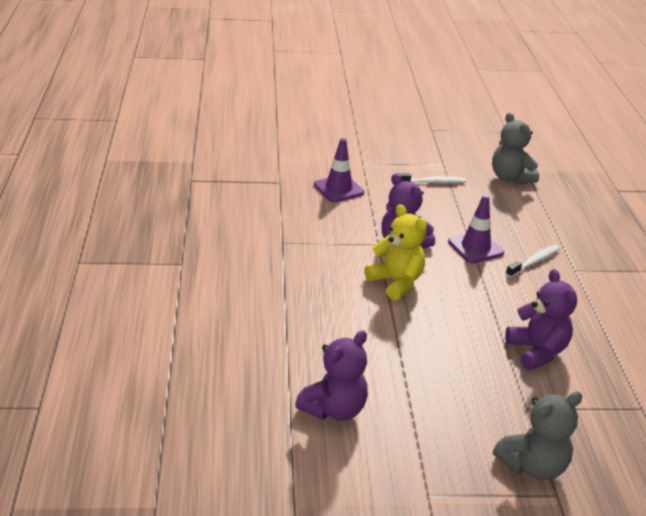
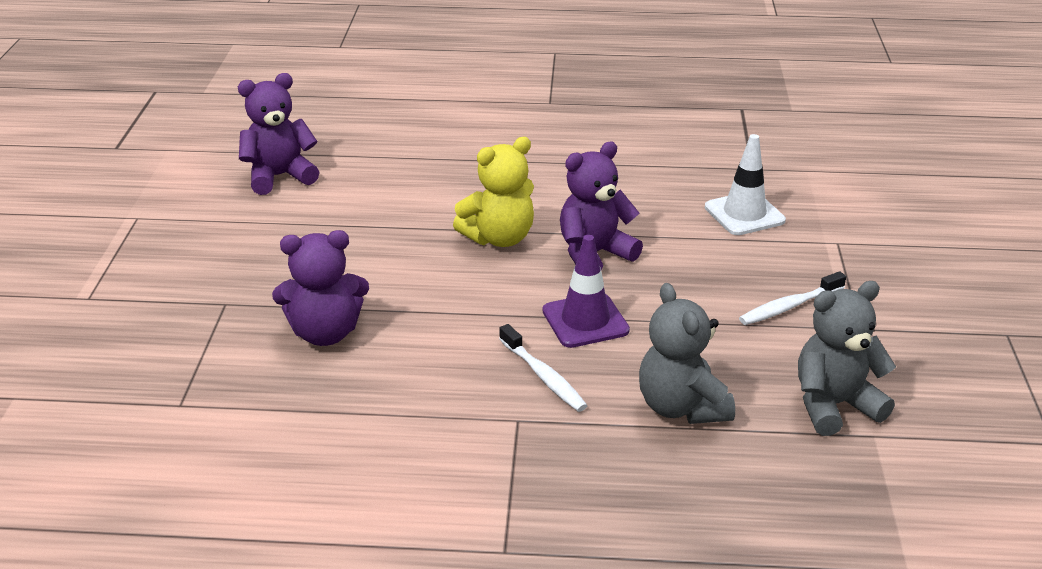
camera: 100 degrees right, 0 degrees up
purple teddy bear [295,330,368,421] -> purple teddy bear turned 105 degrees clockwise [238,73,319,195]
purple traffic cone [314,138,364,202] -> white traffic cone [705,134,786,235]
white toothbrush [397,173,466,183] -> white toothbrush turned 60 degrees clockwise [739,271,846,325]
grey teddy bear [493,391,582,480] -> grey teddy bear moved to [639,283,735,424]

